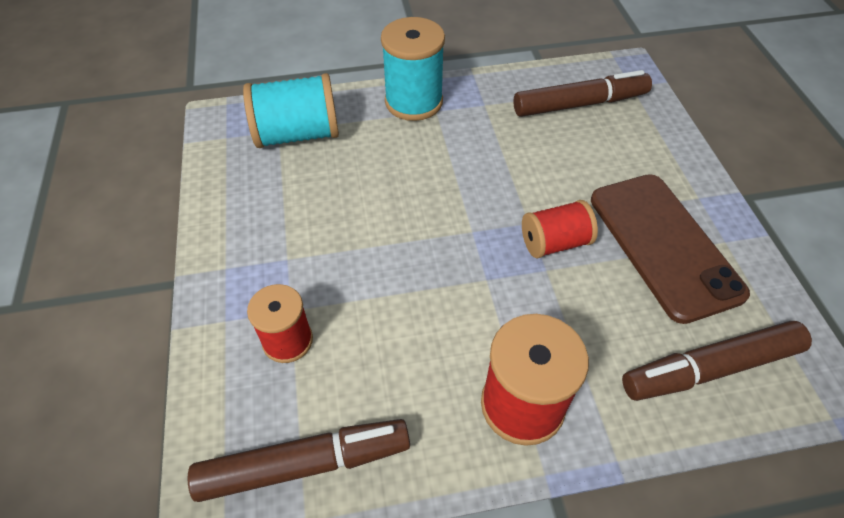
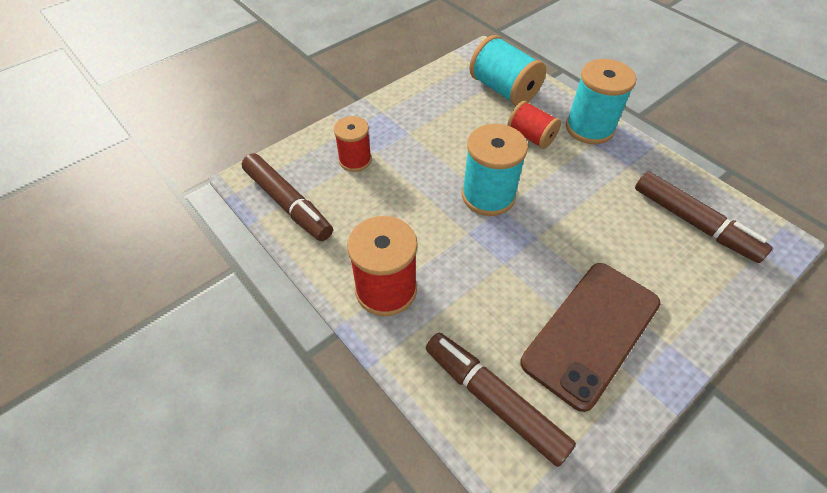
camera: 60 degrees right, 0 degrees up
red spool [522,200,598,259] -> red spool moved to [507,101,561,149]
none -> turquoise spool [462,124,528,216]

